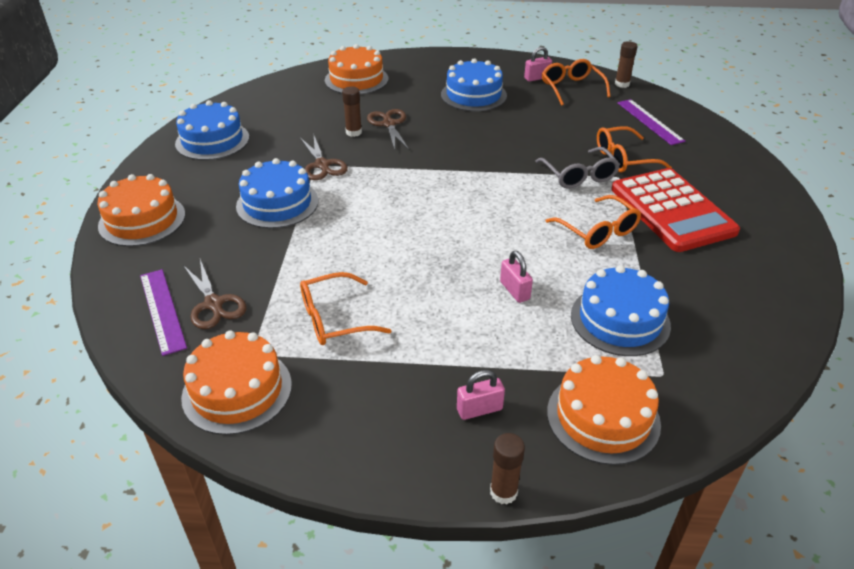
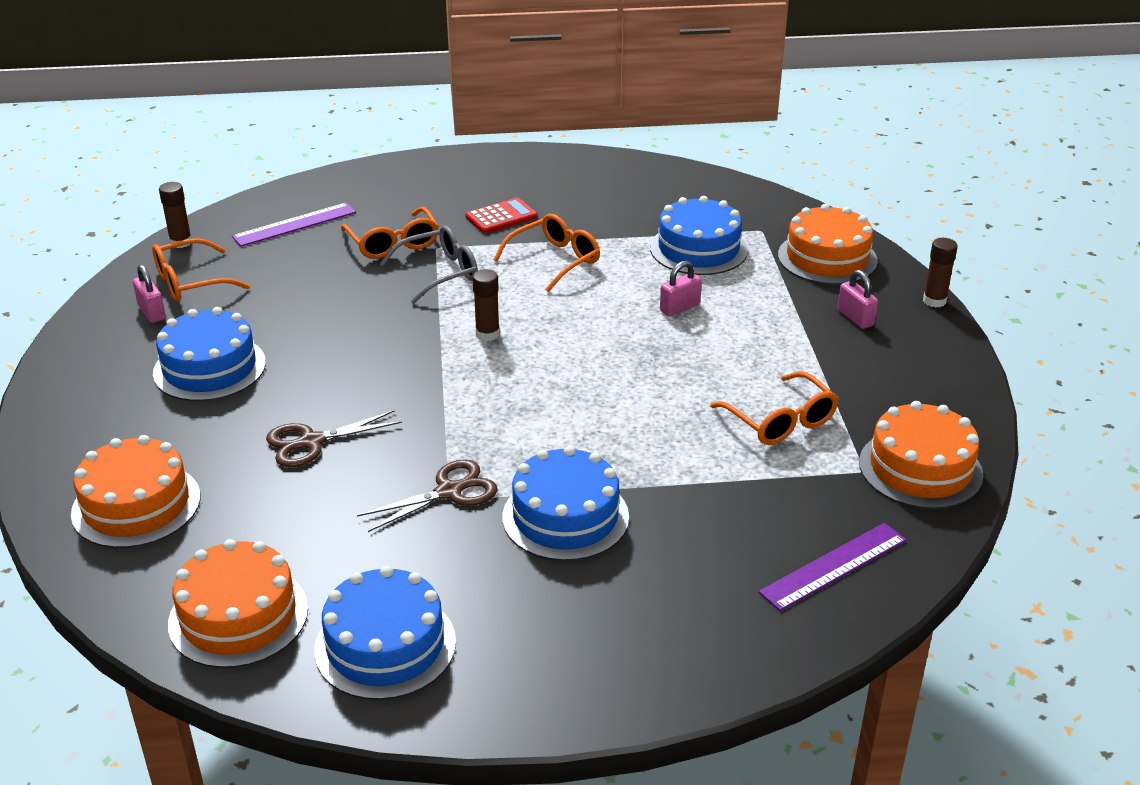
camera: 100 degrees left, 5 degrees down
orange cake [97,174,185,247] -> orange cake moved to [168,539,308,668]
brown scissors [183,260,247,329] -> none
brown glue stick [342,86,362,137] -> brown glue stick moved to [472,269,500,341]
red calculator [611,168,740,252] -> red calculator [466,198,538,234], size x0.47

